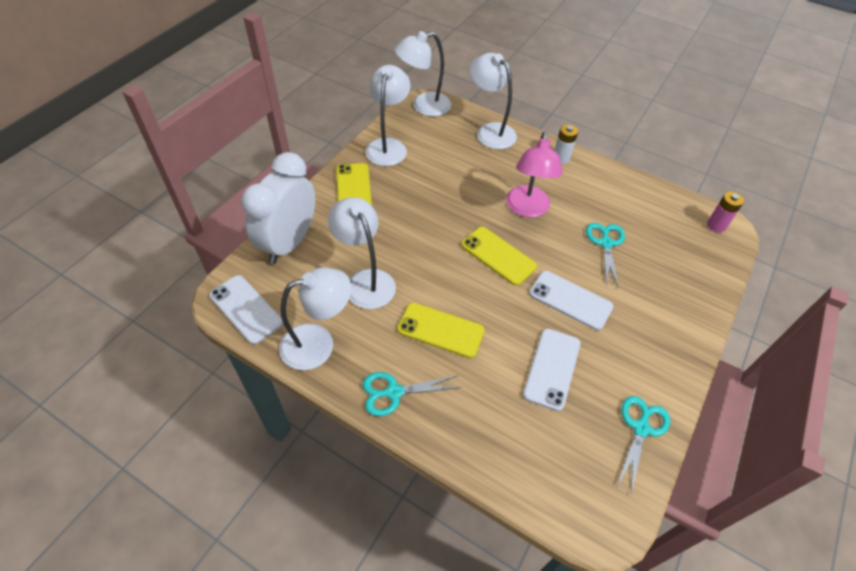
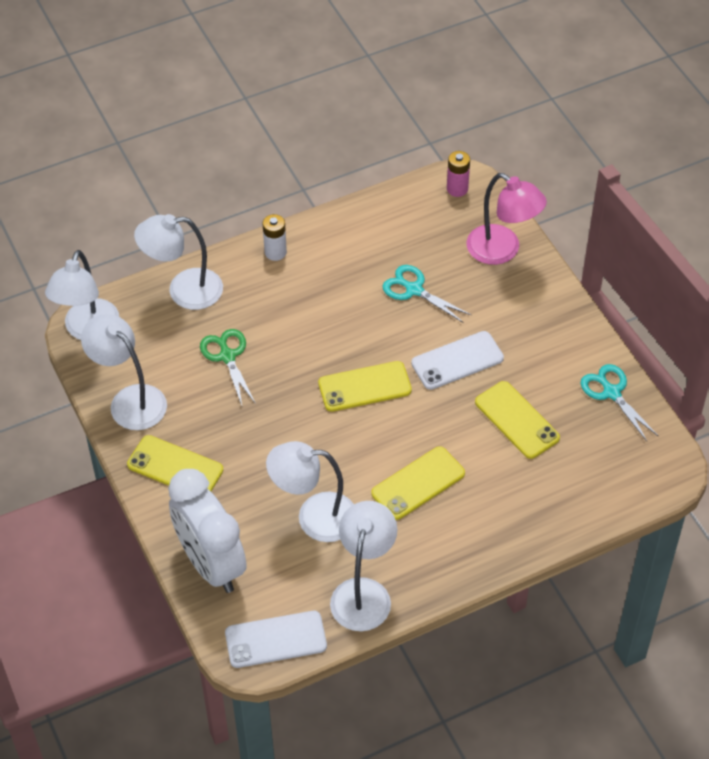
camera: 55 degrees left, 0 degrees up
turquoise scissors [362,372,461,416] -> none
pink lamp [506,132,563,218] -> pink lamp moved to [467,173,547,265]
white phone [523,328,581,411] -> yellow phone [475,381,560,459]
none -> green scissors [200,329,256,405]

